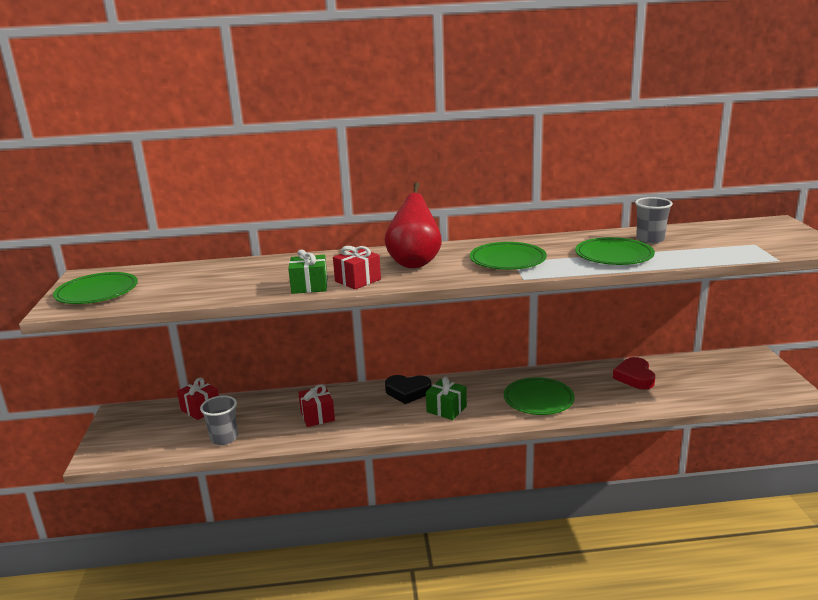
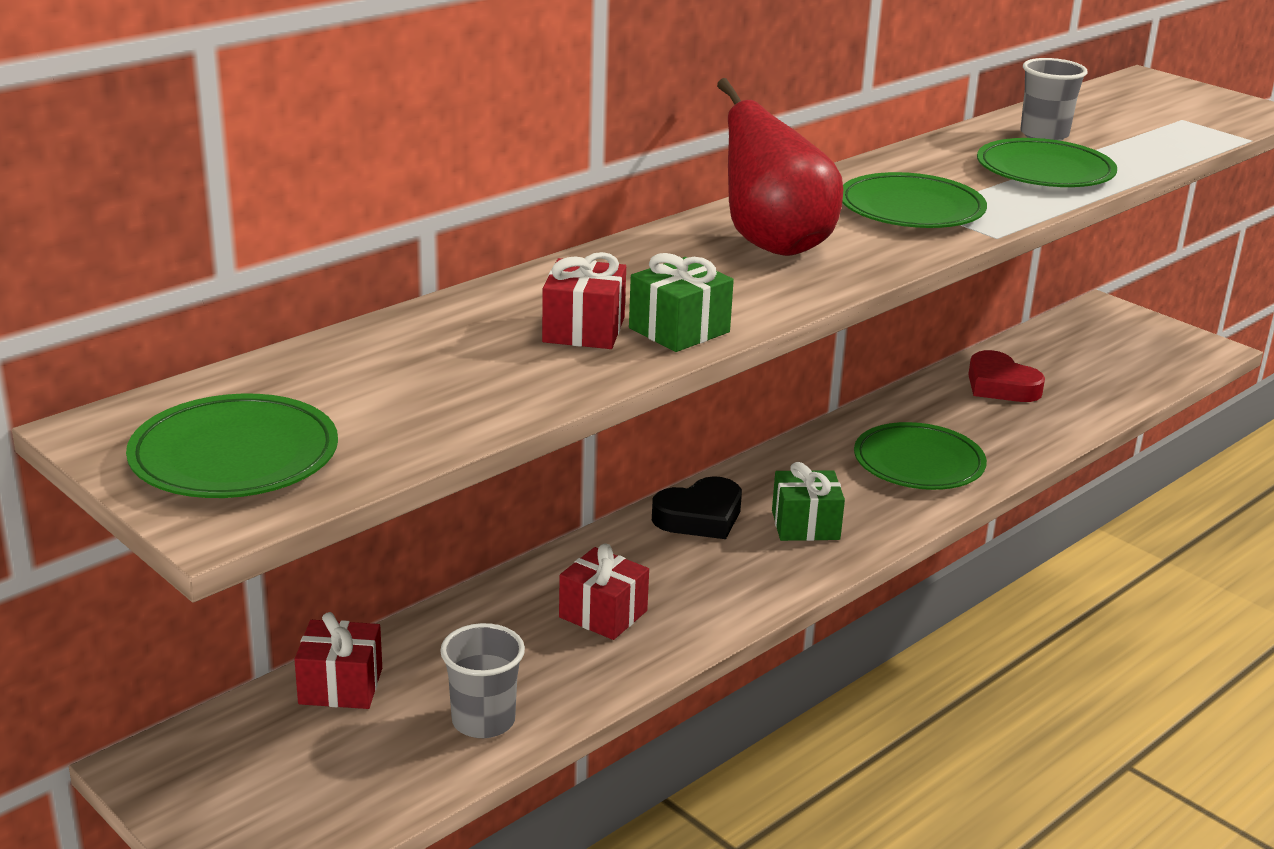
camera: 40 degrees left, 5 degrees up
red gift [333,246,381,290] -> red gift moved to [542,252,626,349]

